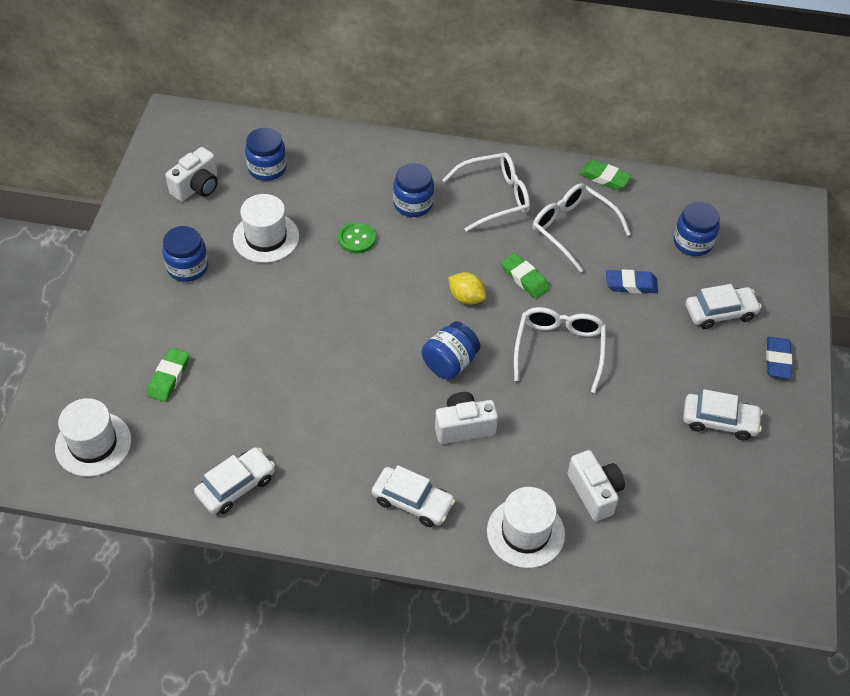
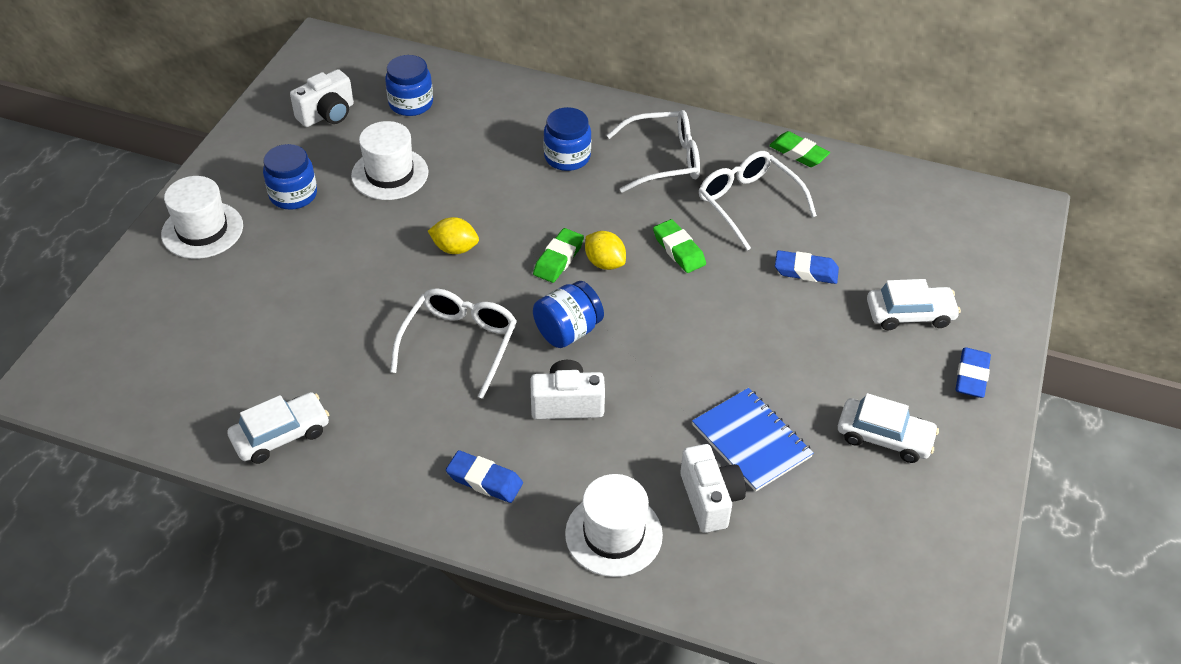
camera: 10 degrees right, 5 degrees down
white hat [55,398,131,477] -> white hat moved to [161,176,243,259]
green eraser [147,348,189,402] -> green eraser moved to [533,228,584,283]
green button [338,222,376,253] -> none
white car [372,465,455,527] -> blue eraser [446,450,523,503]
white glasses [514,307,606,393] -> white glasses moved to [390,289,517,399]
blue jar [673,202,720,256] -> none
none -> yellow lemon [428,217,479,254]
none -> blue notebook [692,388,814,492]

